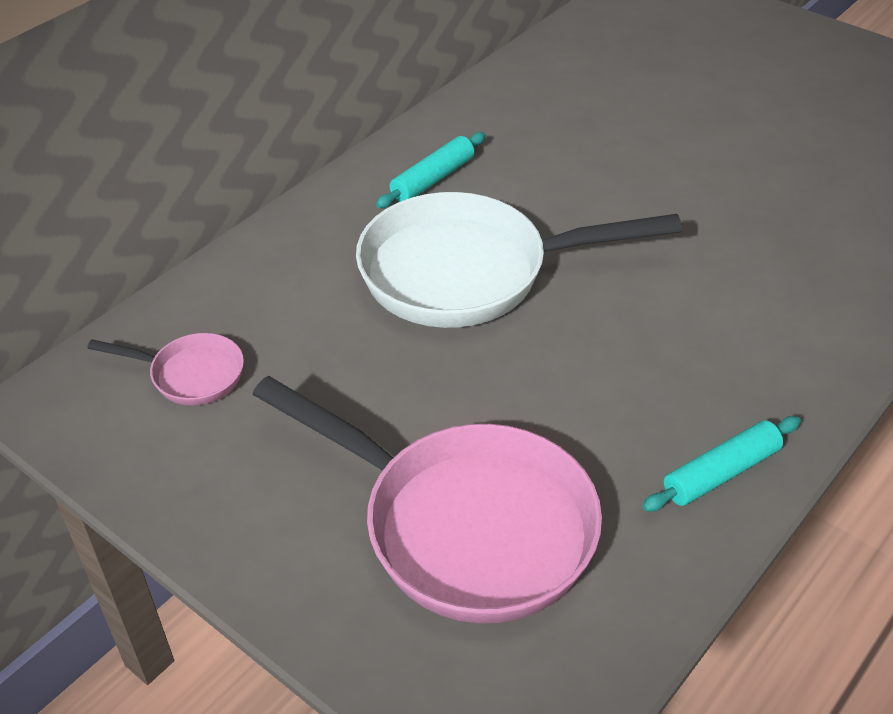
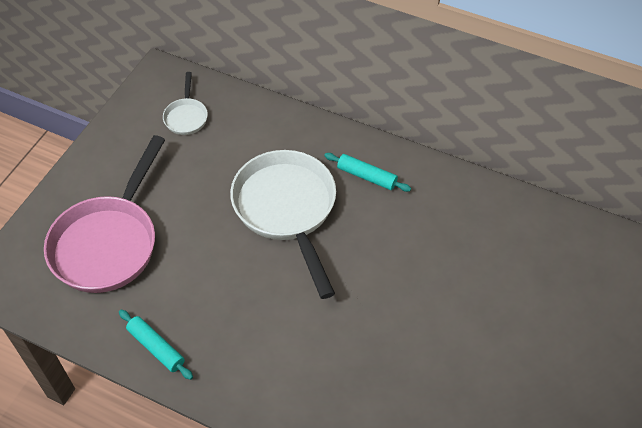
camera: 75 degrees right, 10 degrees up
pink pan [87,333,244,405] -> white pan [163,72,208,135]

